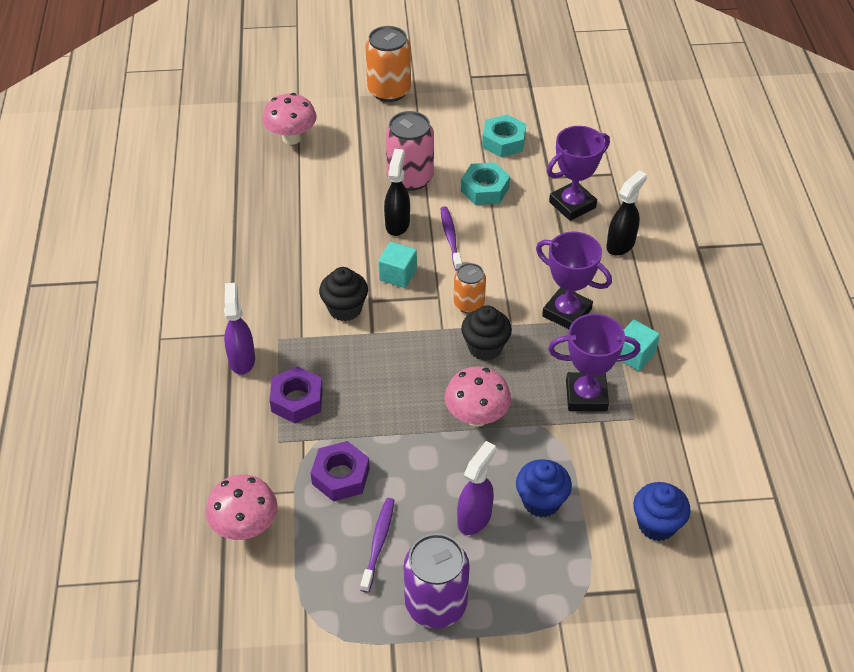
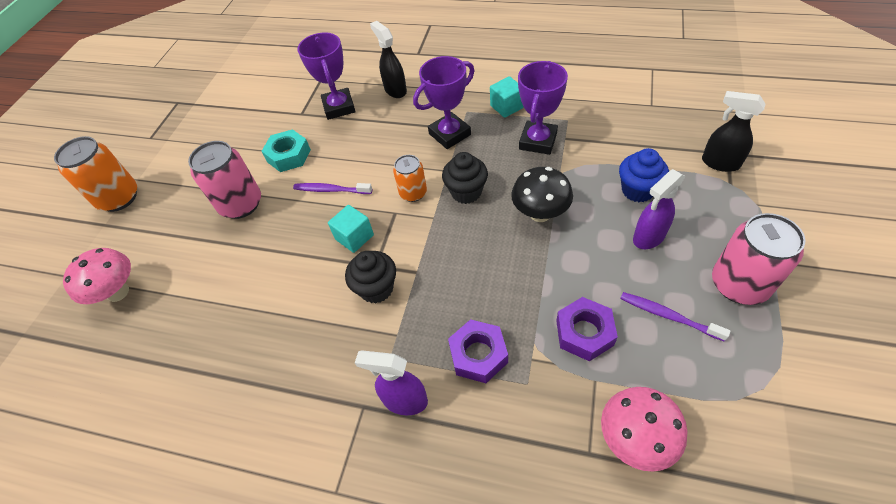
camera: 65 degrees left, 5 degrees up
black spray bottle [384,149,410,236] -> black spray bottle moved to [702,91,766,172]
purple can [404,533,470,628] -> pink can [712,213,805,305]
pink mushroom [445,367,511,427] -> black mushroom [511,167,573,222]
purple spray bottle [457,441,496,535] -> purple spray bottle turned 90 degrees counterclockwise [633,169,685,249]
turquoise nut [482,115,526,157] -> none
blue cupcake [633,482,690,541] -> none

